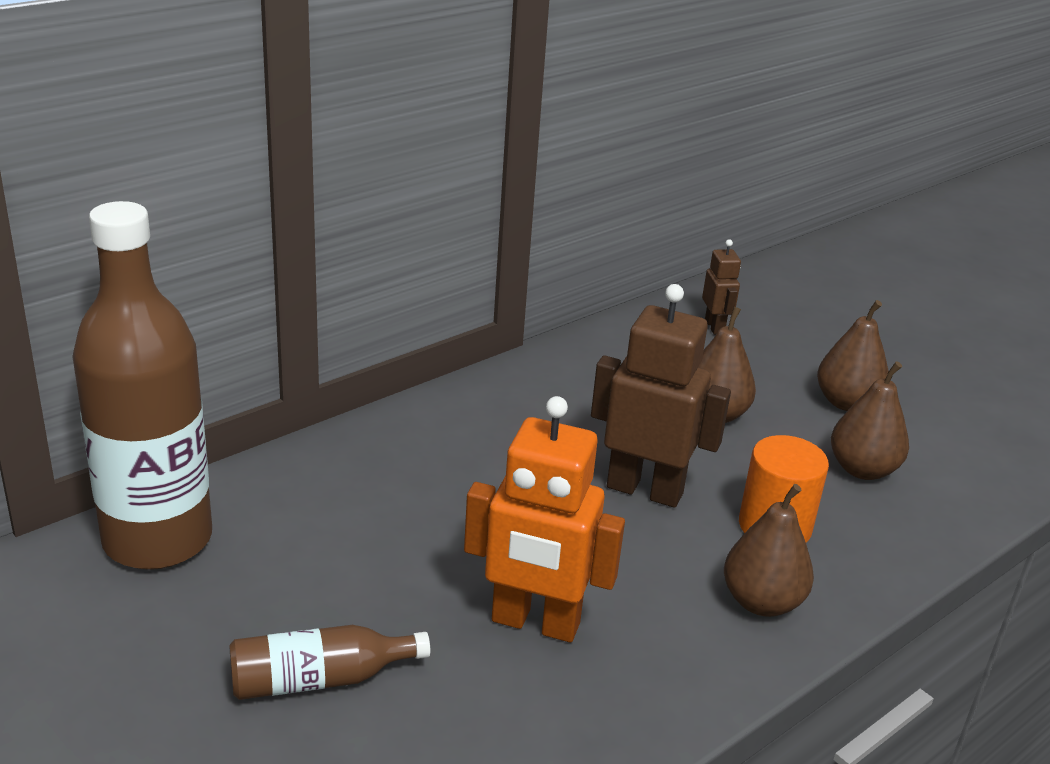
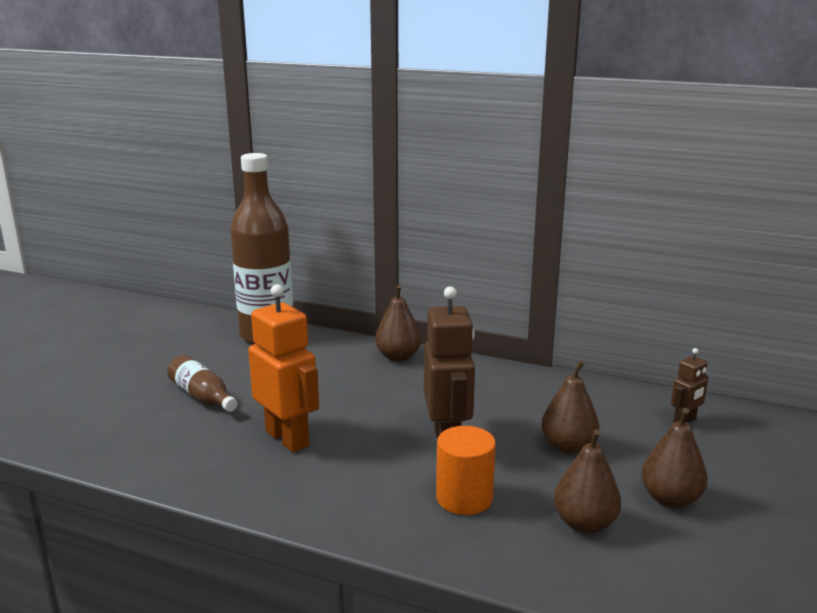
camera: 65 degrees right, 10 degrees down
orange robot [464,396,625,643] -> orange robot turned 150 degrees clockwise [248,284,319,452]
brown pear [724,484,814,617] -> brown pear moved to [375,285,421,362]

